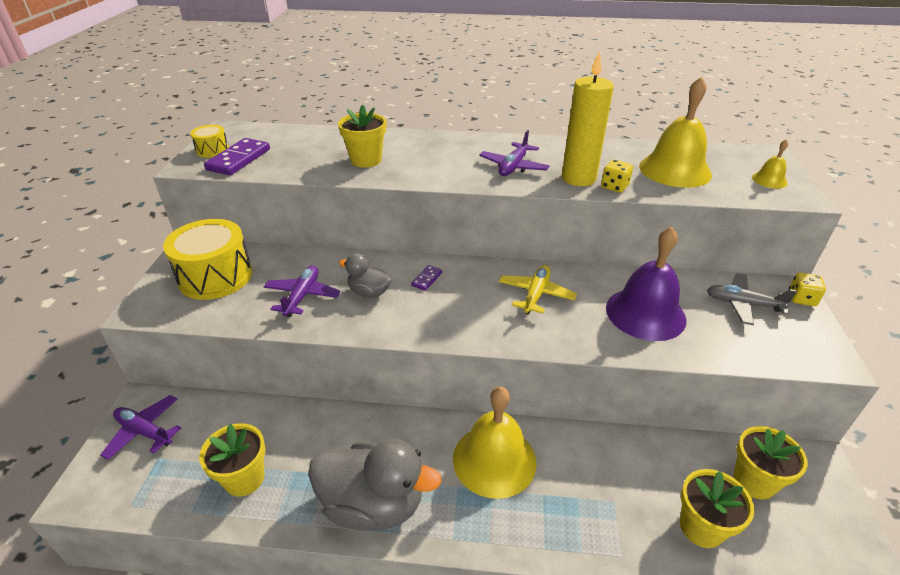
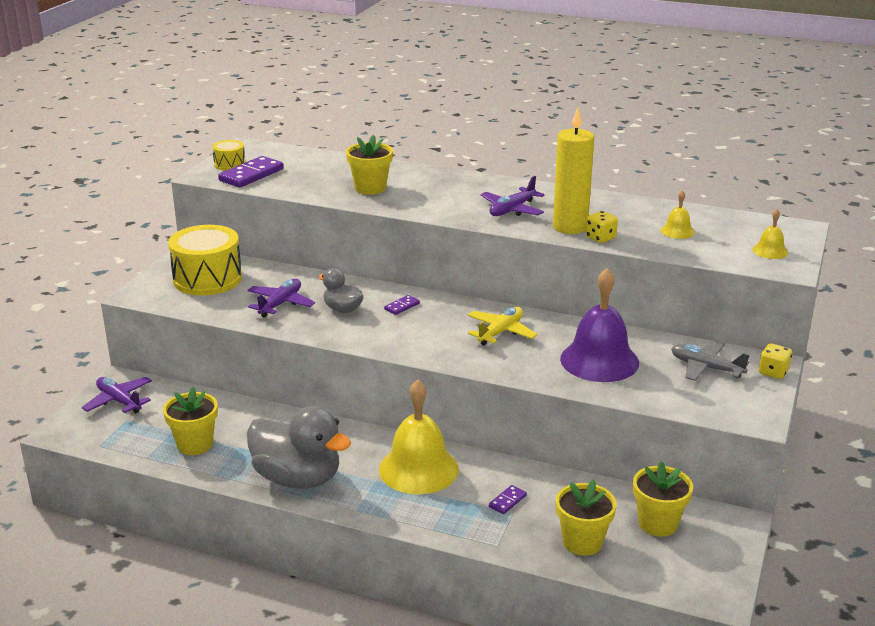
camera: 15 degrees right, 10 degrees down
yellow bell [639,76,712,188] -> yellow bell [661,190,695,239], size x0.46
none -> purple domino [489,485,527,514]

